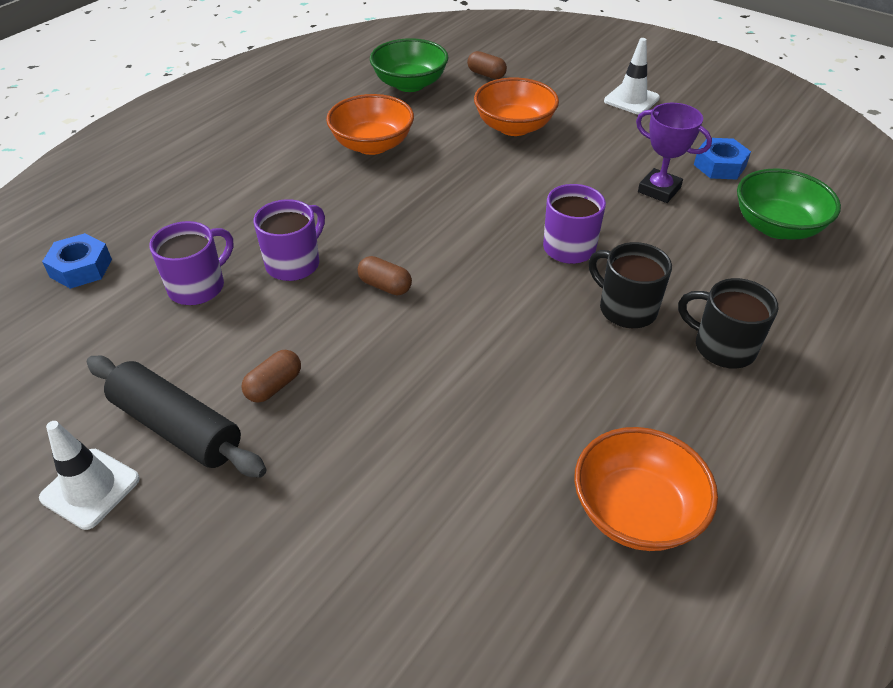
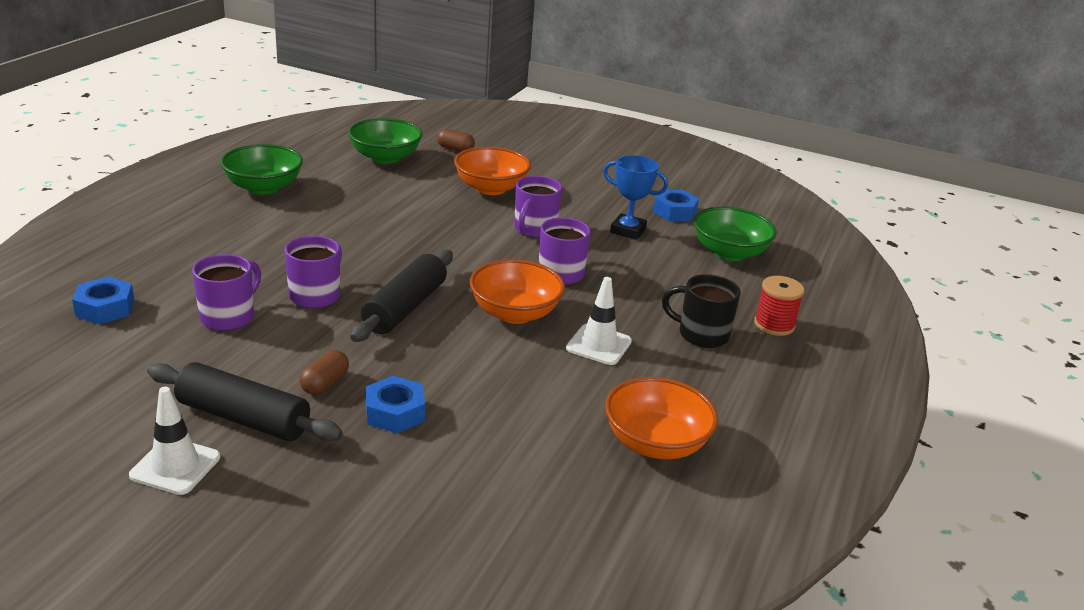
camera: 15 degrees left, 15 degrees down
orange bowl [326,94,414,155] -> orange bowl moved to [470,259,565,324]
brown capsule [357,256,412,295] -> black rolling pin [350,250,453,342]
black mug [589,242,672,328] -> none
white traffic cone [604,38,660,115] -> white traffic cone moved to [566,277,632,365]
purple trophy [636,103,712,203] -> blue trophy [603,155,668,240]
none -> green bowl [220,144,303,195]
none -> blue nut [366,376,425,433]
none -> purple mug [514,176,562,238]
none -> red spool [754,276,804,336]

